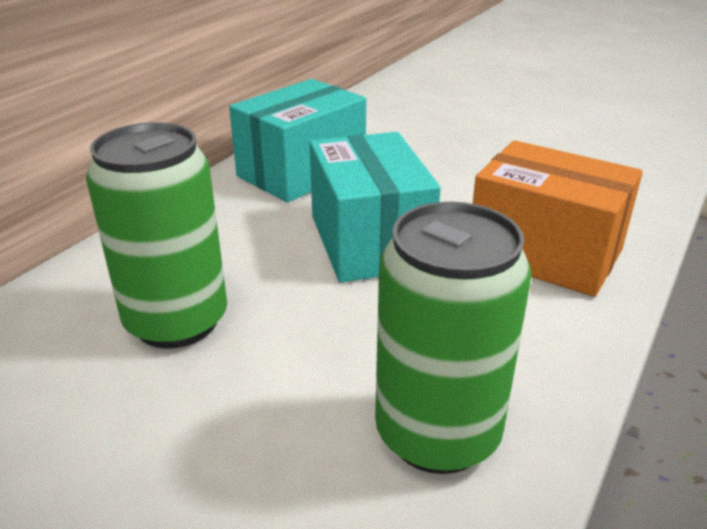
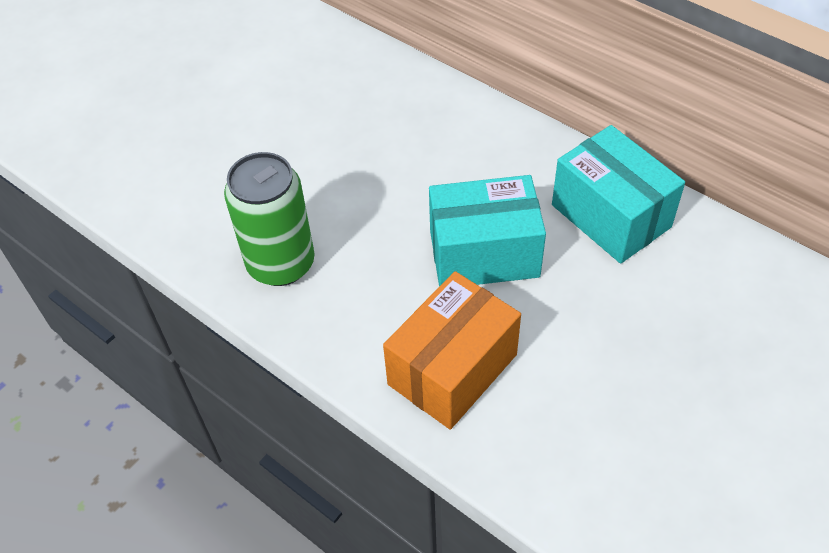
camera: 100 degrees right, 20 degrees up
green can [86,122,227,348] -> none

